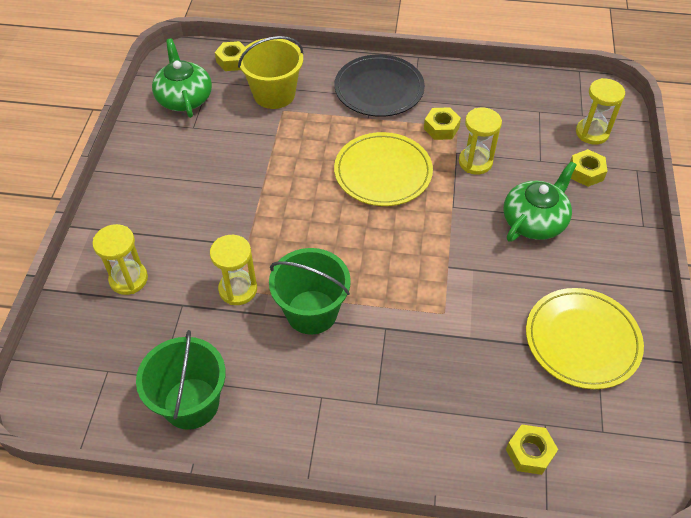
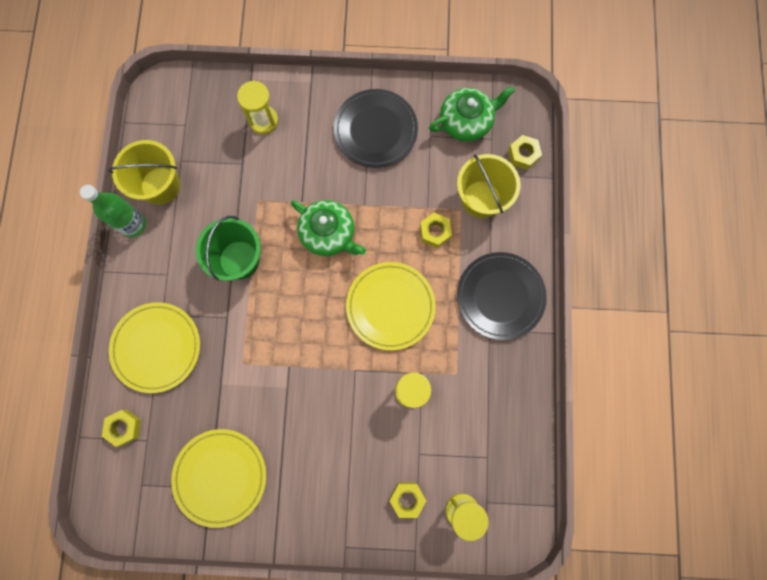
camera: 85 degrees right, 25 degrees up
green bucket [136,330,226,430] -> yellow bucket [108,140,180,205]
yellow hourglass [210,235,257,305] -> none
yellow nut [424,107,461,140] -> yellow nut moved to [420,213,452,248]
green teapot [503,161,577,242] -> green teapot moved to [291,200,366,256]
none -> green bottle [80,185,146,237]
none -> yellow plate [109,302,200,393]
none -> black plate [334,89,418,168]

